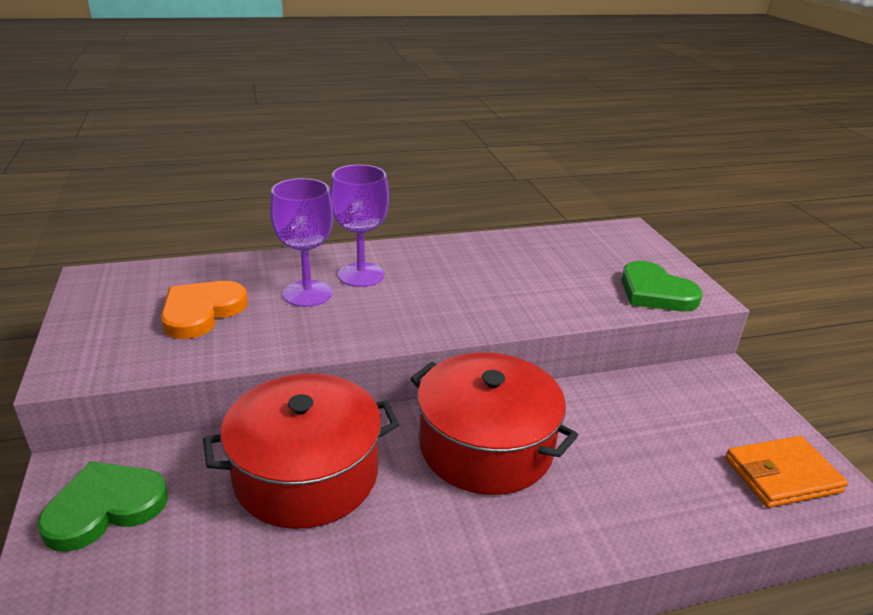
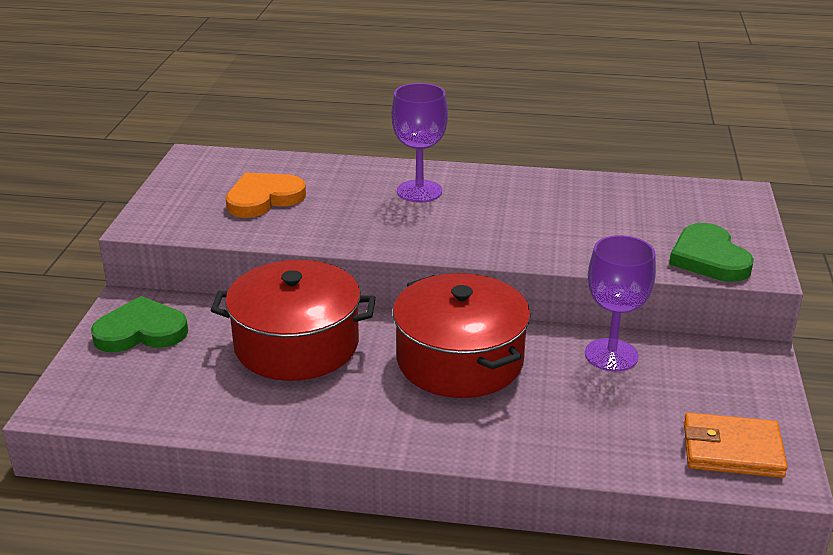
camera: 25 degrees right, 0 degrees up
purple goblet [270,178,333,307] -> purple goblet moved to [585,235,656,372]

